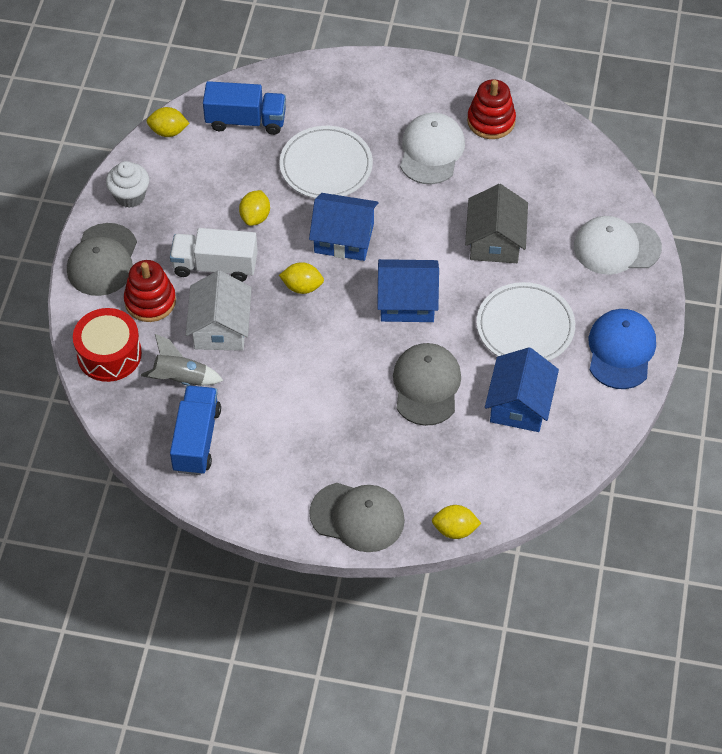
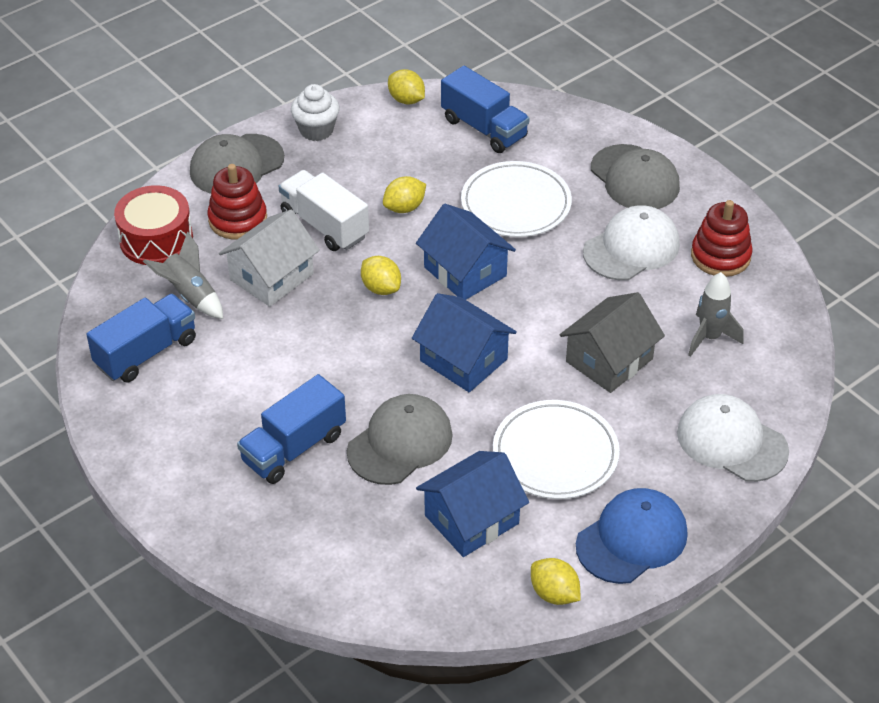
camera: 40 degrees right, 10 degrees down
grey cap [309,483,405,552] -> grey cap moved to [591,144,680,209]
yellow lemon [432,505,482,539] -> yellow lemon moved to [531,558,581,605]
none -> blue truck [237,374,346,484]
none -> grey rocket [688,272,744,357]

